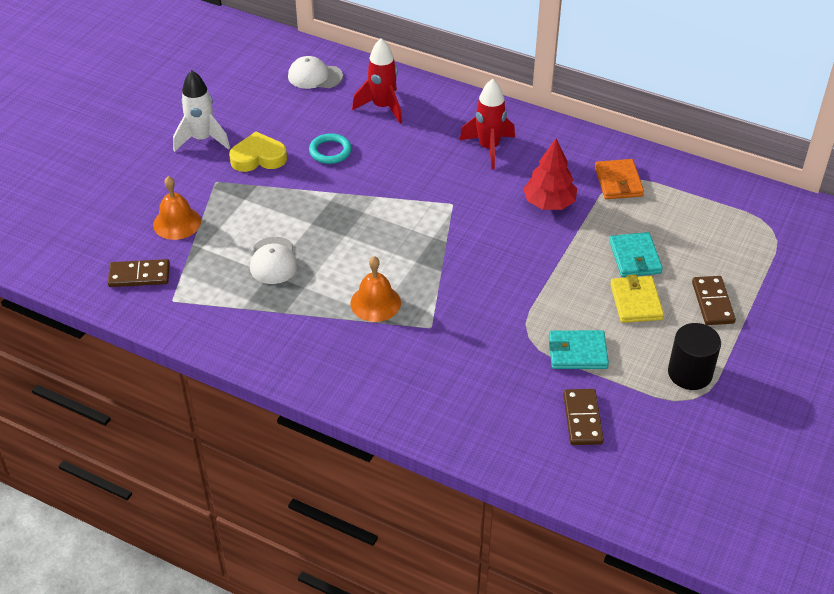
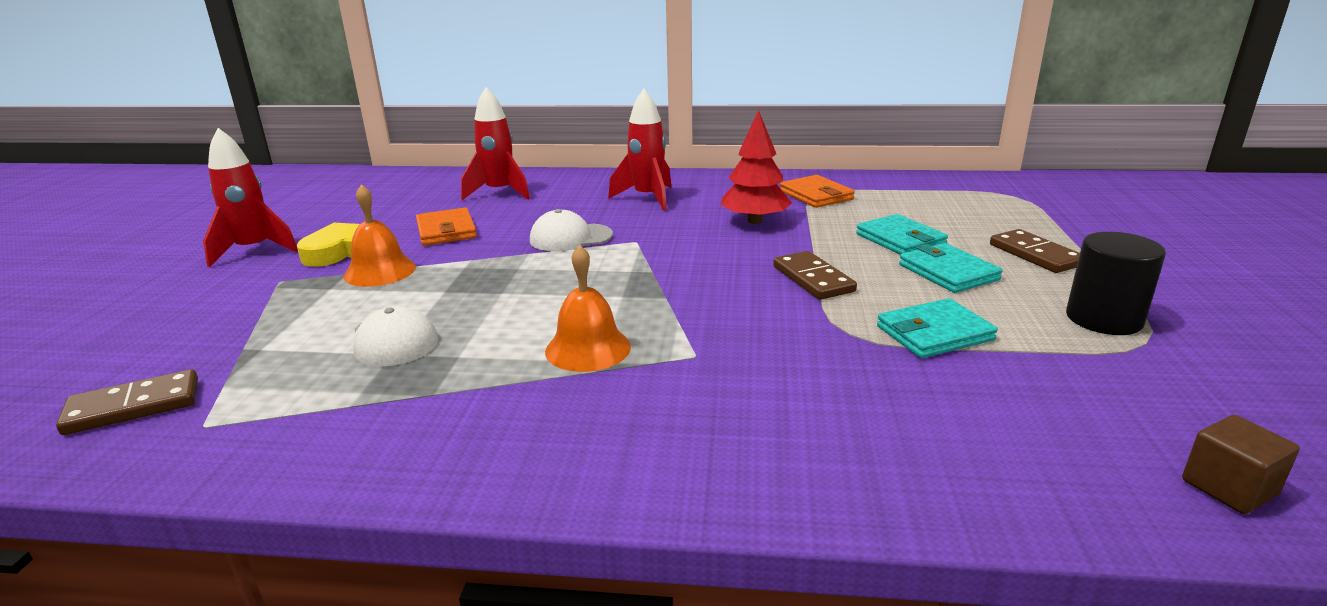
camera: 20 degrees left, 20 degrees down
orange bell [153,176,201,240] -> orange bell moved to [344,184,416,287]
white rocket [173,70,230,152] -> red rocket [203,128,298,267]
white cap [288,56,343,89] -> white cap moved to [530,209,613,251]
turquoise ring [309,133,352,164] -> orange wallet [416,207,477,246]
brown domino [563,389,604,445] -> brown domino moved to [773,251,857,300]
yellow wallet [610,274,664,323] -> turquoise wallet [899,243,1003,293]
none -> brown cube [1182,415,1300,514]

